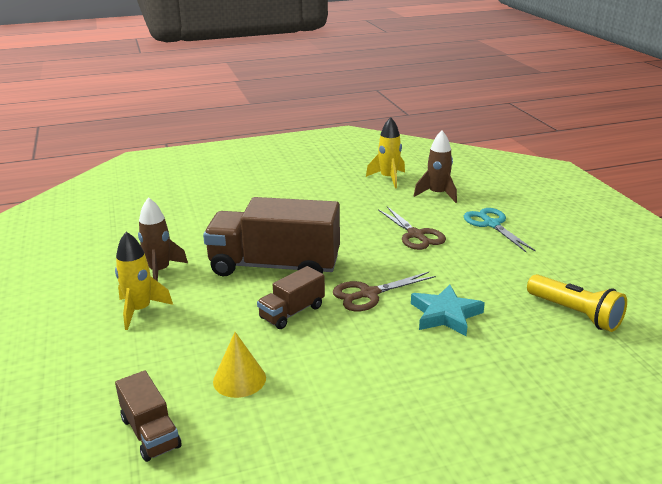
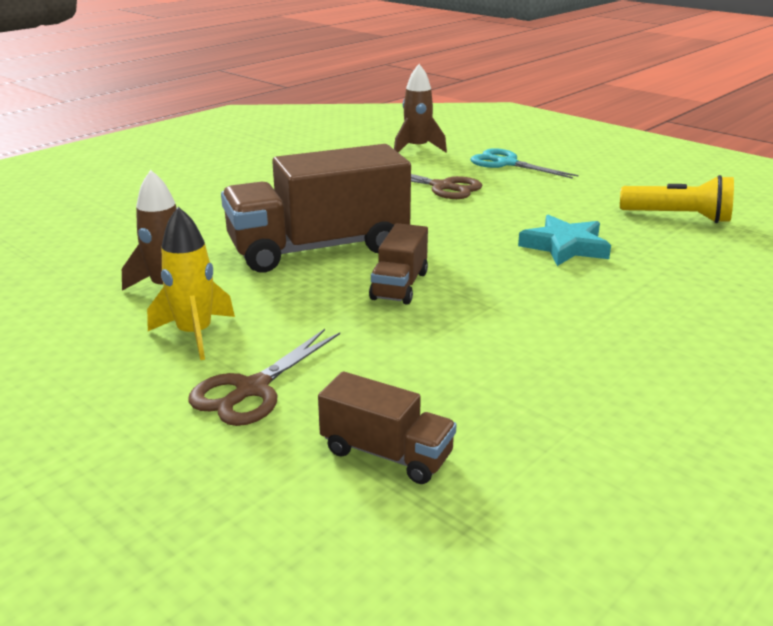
camera: 30 degrees left, 0 degrees up
yellow cone [213,332,266,398] -> none
brown scissors [333,272,436,312] -> brown scissors moved to [188,329,340,426]
yellow rocket [366,117,405,188] -> none

